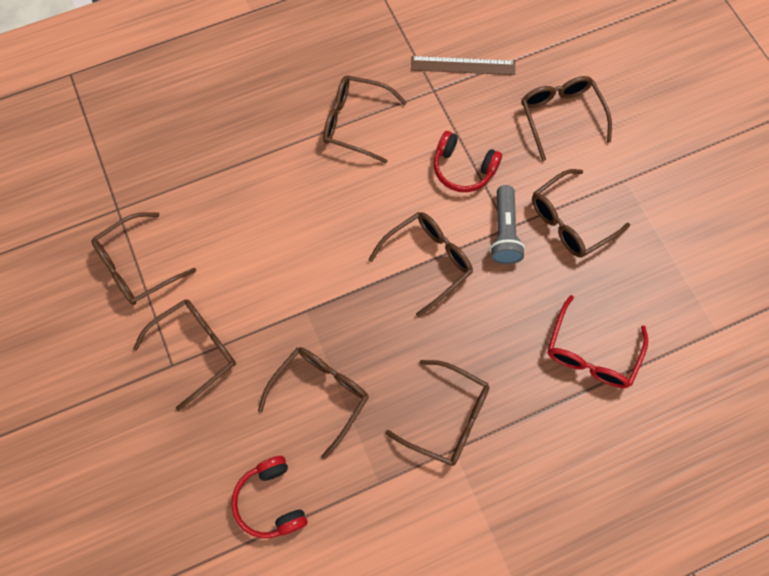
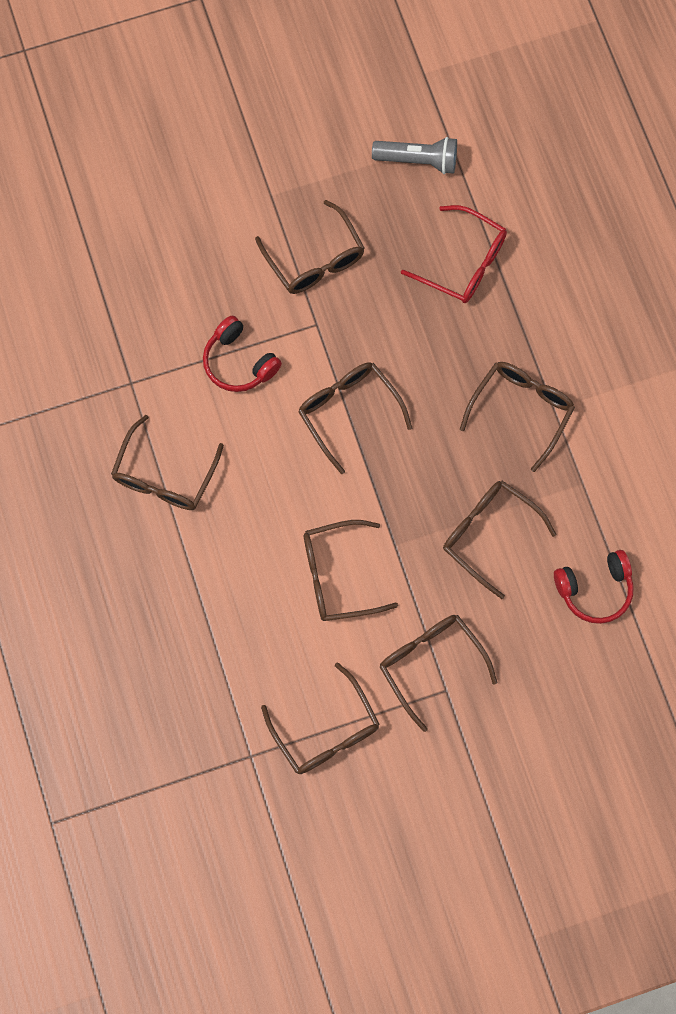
camera: 85 degrees left, 5 degrees up
brown ruler [411,56,515,75] -> none
red headphones [434,131,502,192] -> red headphones turned 105 degrees clockwise [203,315,282,392]
grey flashlight [490,185,525,264] -> grey flashlight moved to [372,137,457,174]
brown glasses [522,76,612,161] -> brown glasses moved to [304,520,398,621]

